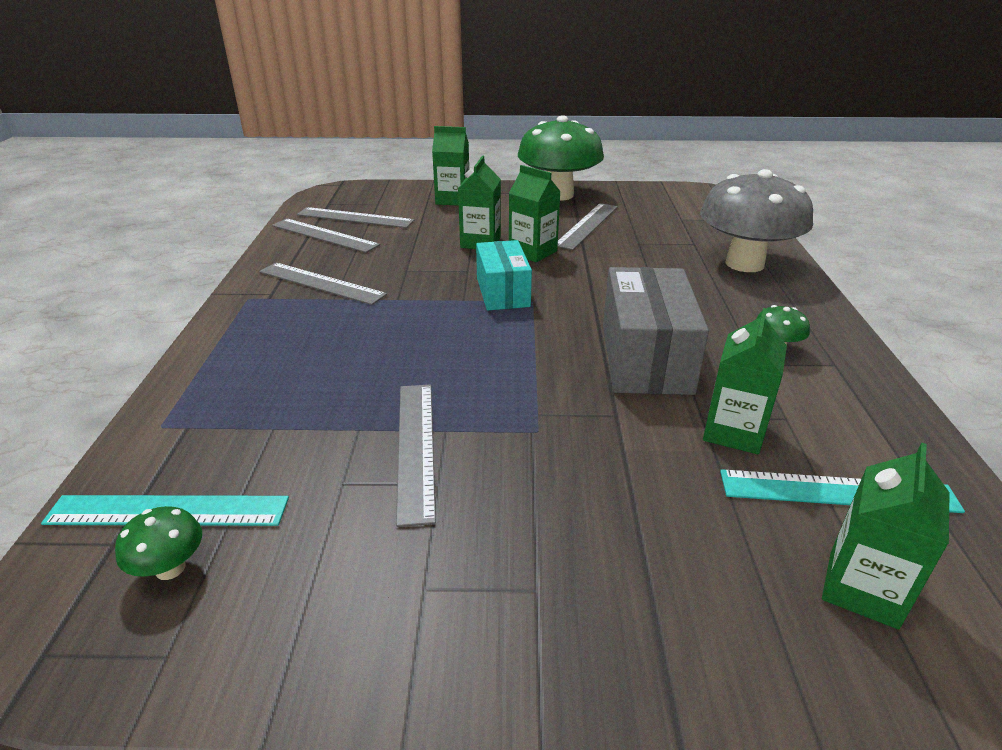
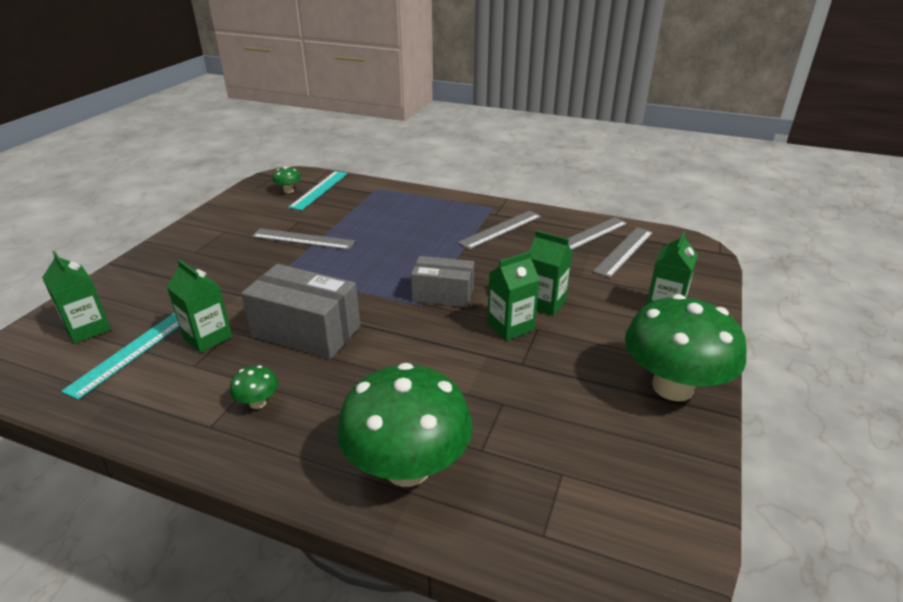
camera: 110 degrees right, 0 degrees up
turquoise box [476,240,532,310] -> grey box [411,256,474,308]
grey ruler [557,203,618,250] -> none
grey mushroom [700,169,813,272] -> green mushroom [337,363,473,487]

